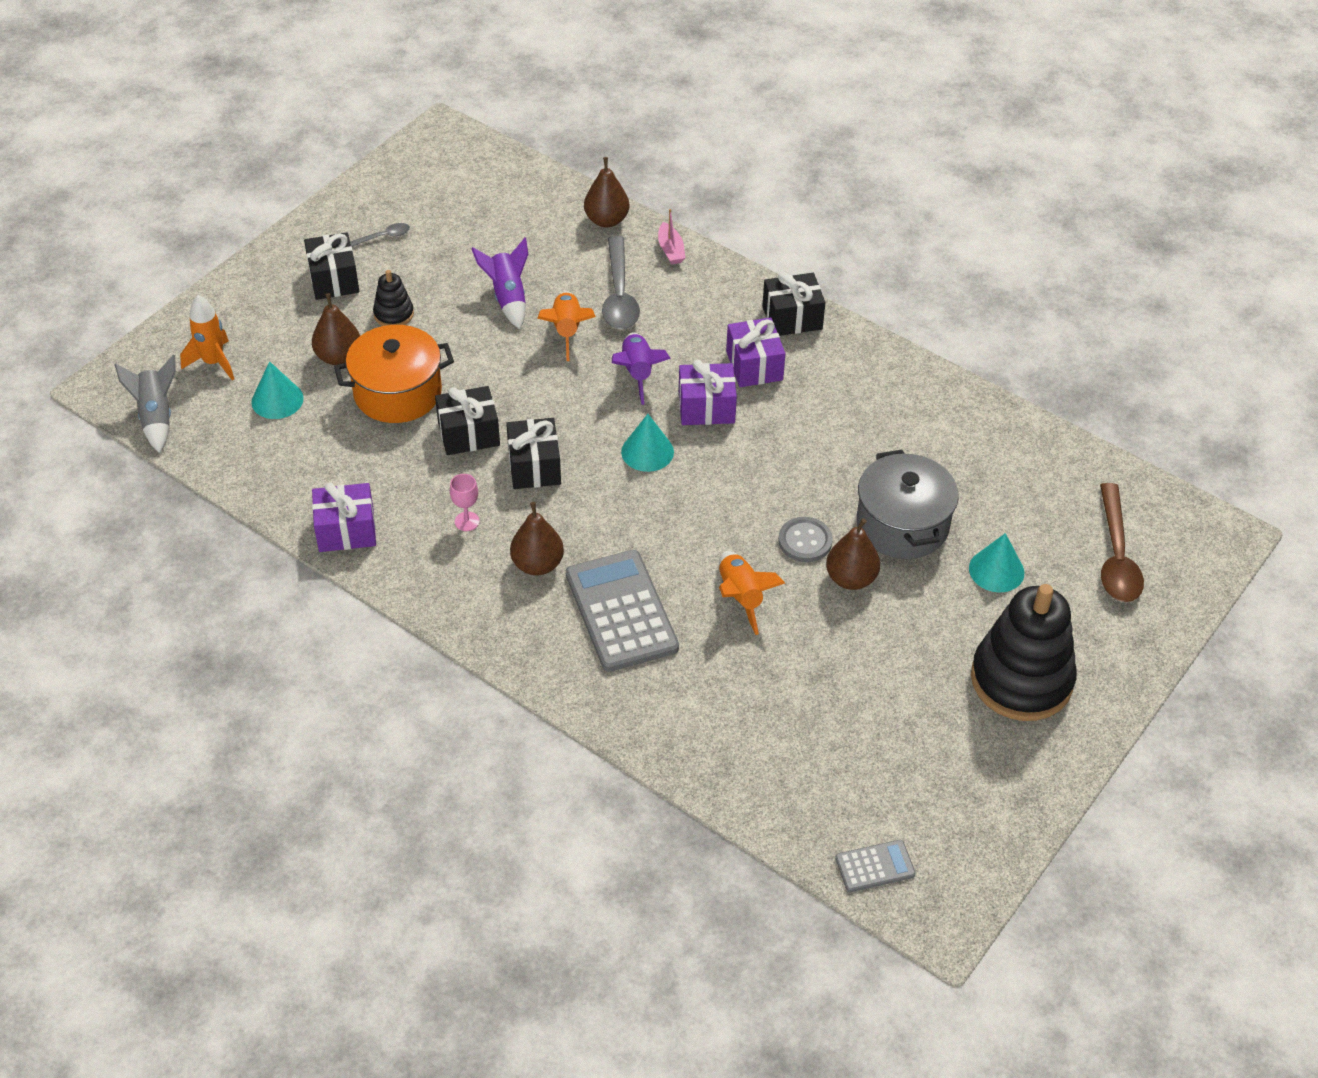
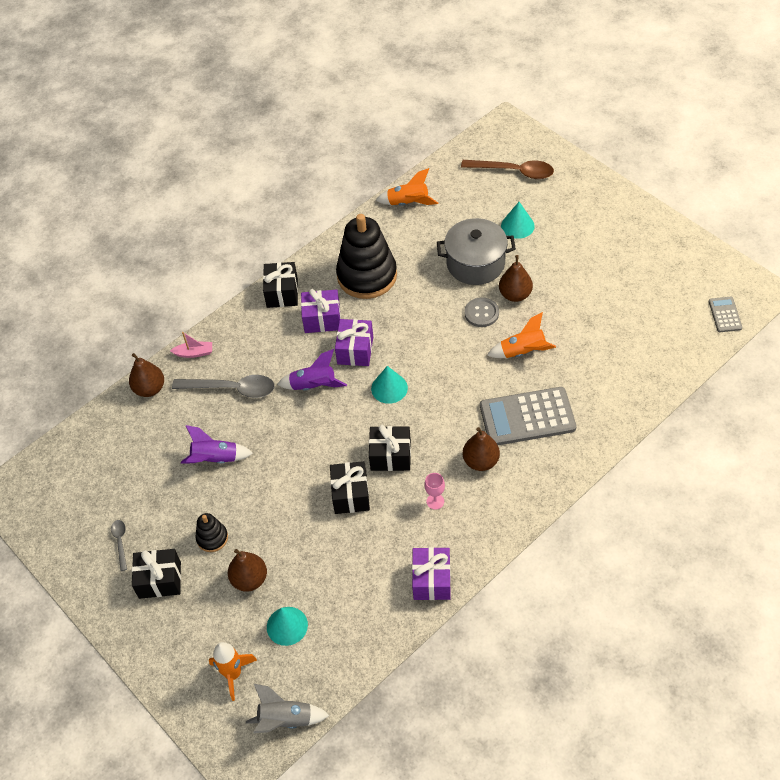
camera: 75 degrees left, 5 degrees up
orange pot [334,325,454,423] -> none
orange rocket [537,291,596,361] -> orange rocket moved to [376,168,438,206]
black stacking toy [971,584,1077,721] -> black stacking toy moved to [336,214,397,299]

